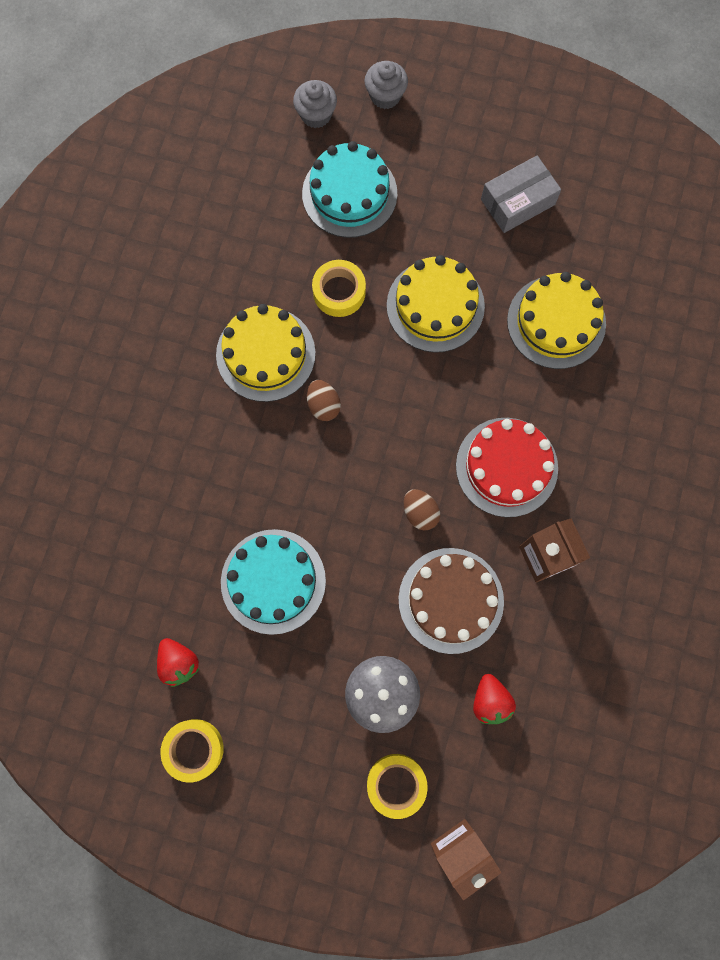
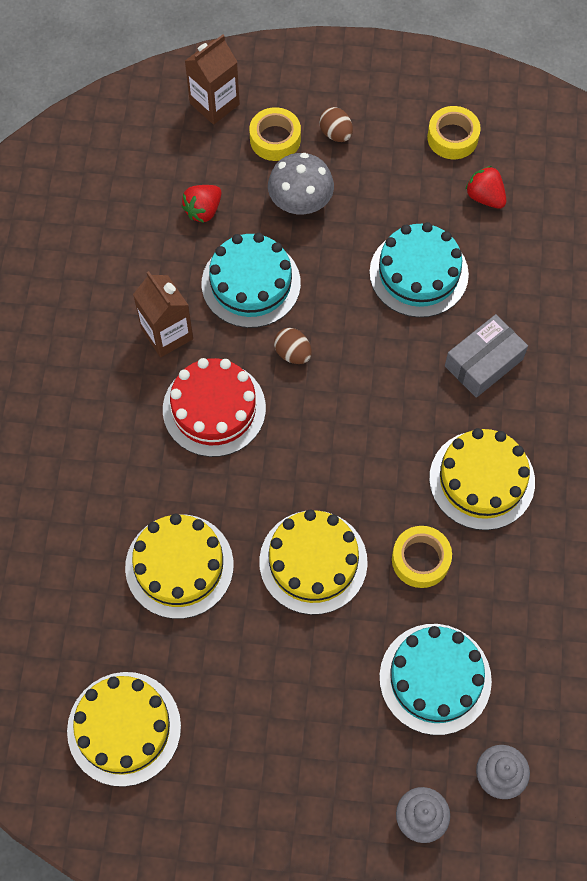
camera: 170 degrees right, 10 degrees down
brown egg [307,380,341,421] -> brown egg moved to [319,107,353,142]
brown cake [398,548,504,654] -> turquoise cake [202,233,301,328]
red strawberry [473,674,516,724] -> red strawberry turned 120 degrees counterclockwise [181,185,221,223]
grey box [481,155,561,233] -> grey box moved to [445,314,528,398]
none -> yellow cake [67,672,181,787]

